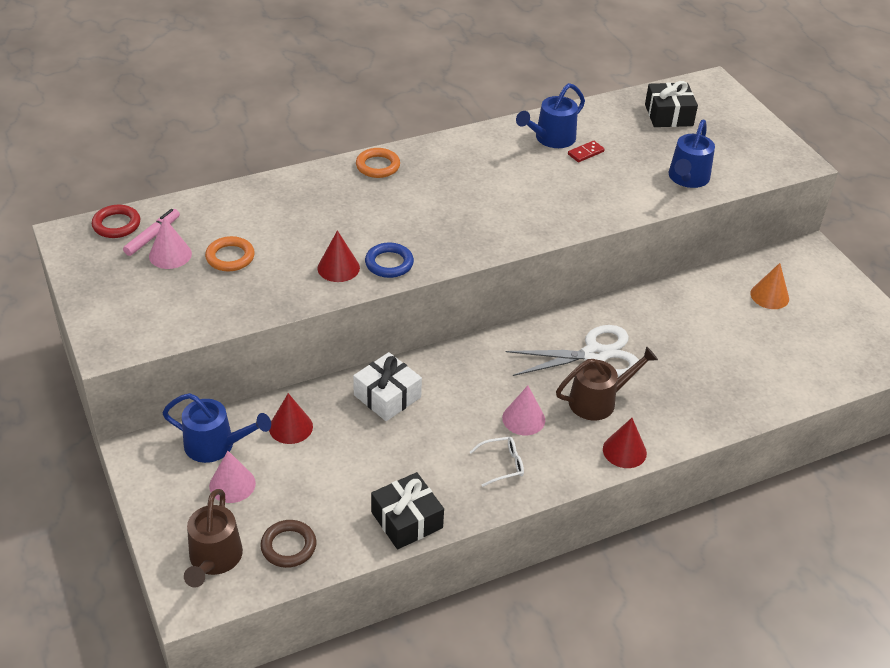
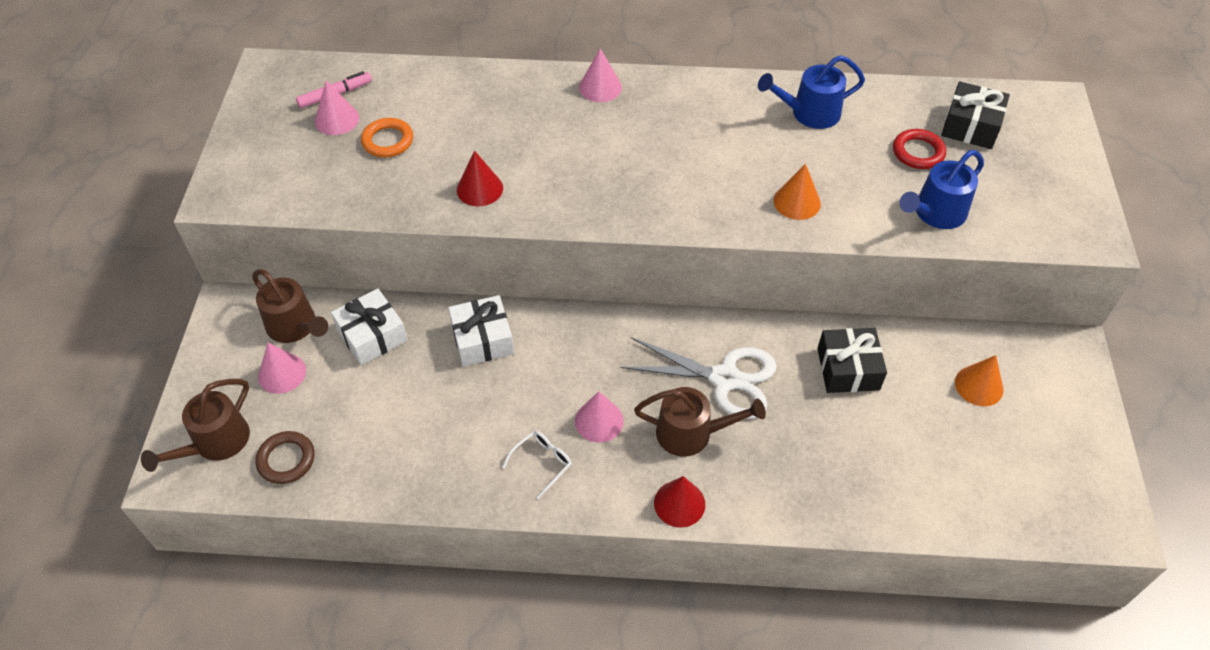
camera: 30 degrees right, 10 degrees up
red ring [92,205,140,238] -> red ring moved to [893,129,946,169]
blue watering can [162,393,271,463] -> brown watering can [252,269,328,343]
red cone [269,393,313,444] -> white gift [331,288,408,366]
orange ring [356,148,400,178] -> pink cone [579,48,622,102]
blue ring [365,243,414,278] -> none
black gift [371,472,444,550] -> black gift moved to [817,328,887,393]
white glasses [470,437,524,487] -> white glasses turned 60 degrees counterclockwise [502,431,572,499]
red domino [568,141,605,162] -> none
none -> orange cone [774,164,821,220]

